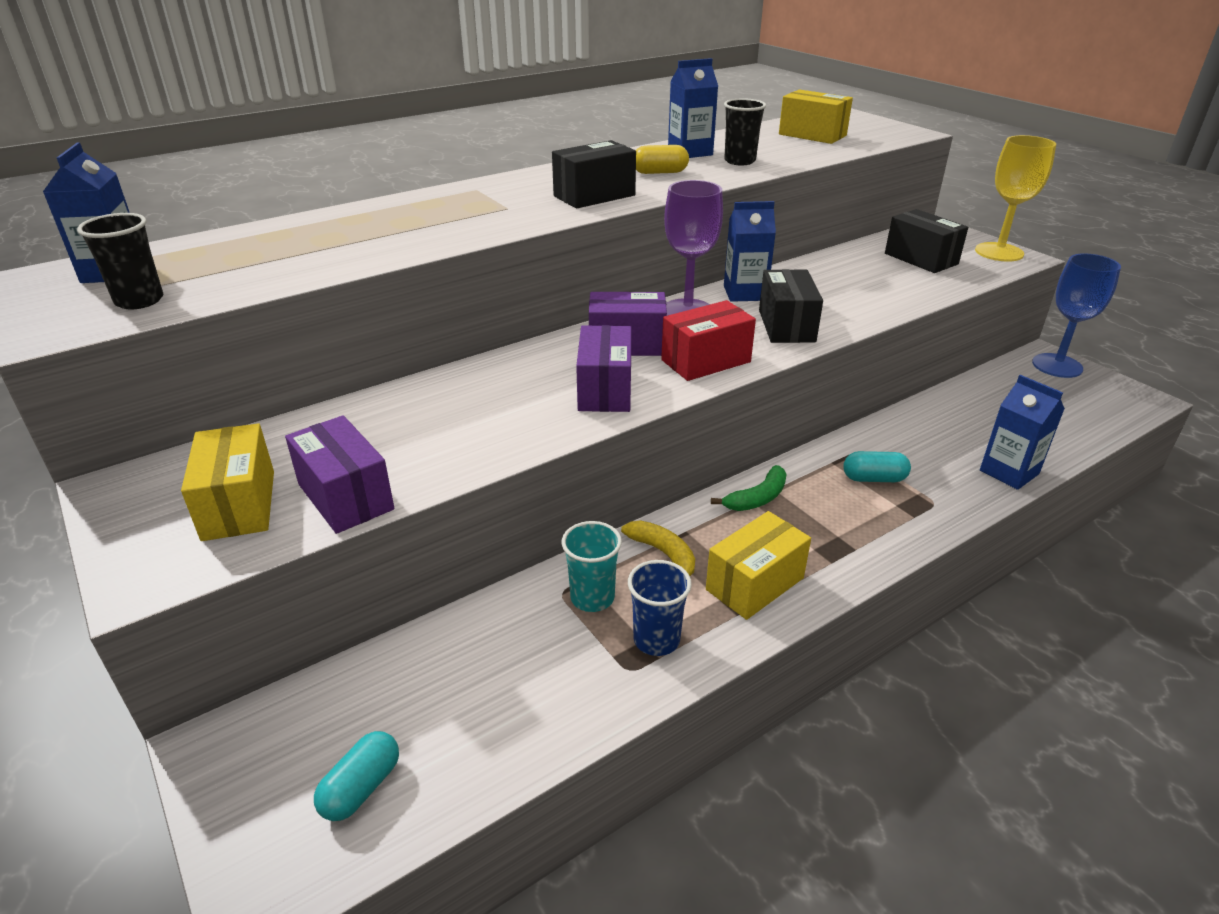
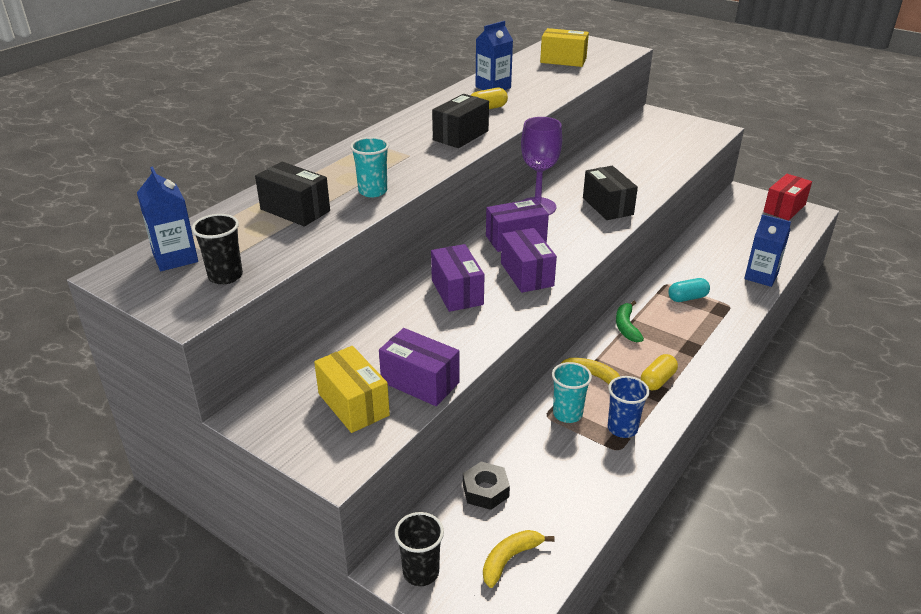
camera: 20 degrees left, 0 degrees up
turquoise capsule [314,731,399,821] -> yellow banana [483,530,555,588]
red box [661,300,756,381] -> red box moved to [763,174,812,220]
yellow box [706,511,811,620] -> yellow capsule [641,354,678,390]
green banana [711,465,787,511] -> green banana turned 150 degrees clockwise [616,301,644,342]
black cup [724,98,766,165] -> black cup moved to [395,512,444,586]
blue carton [724,201,776,302] -> none
black box [885,209,968,273] -> black box moved to [255,162,330,226]
yellow goblet [975,135,1056,262] -> none
blue goblet [1032,253,1121,378] -> none
none -> turquoise cup [350,137,389,197]
none -> purple box [431,244,485,312]
none -> black nut [463,462,510,510]

